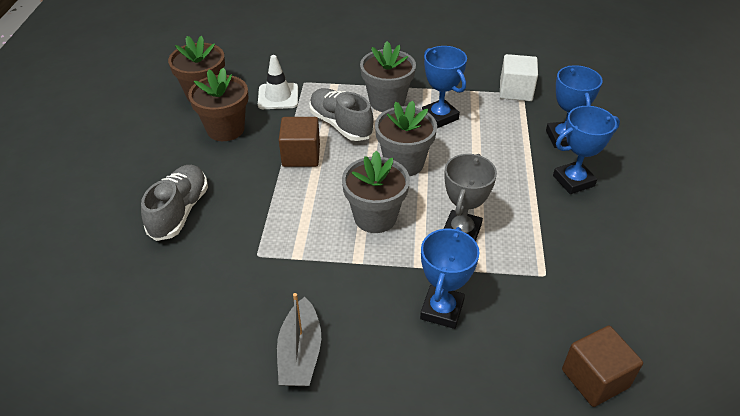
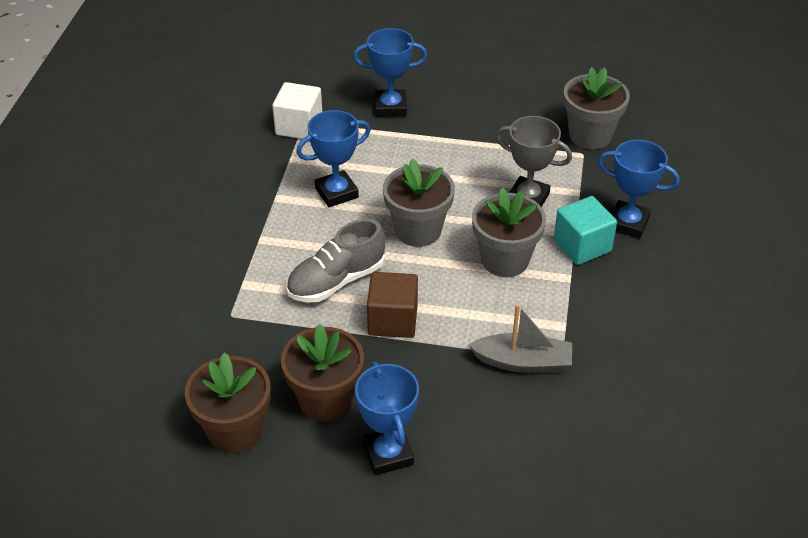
camera: 85 degrees left, 0 degrees up
grey shoe [141,165,208,241] -> none
white traffic cone [258,55,298,109] -> none
grey boat [277,293,321,386] -> grey boat moved to [468,304,572,373]
grey flower pot [360,41,416,112] -> grey flower pot moved to [563,67,630,149]
blue trophy [553,106,620,194] -> blue trophy moved to [355,361,419,475]
brown cube [562,326,643,407] -> none
none -> turquoise cube [554,196,617,265]

